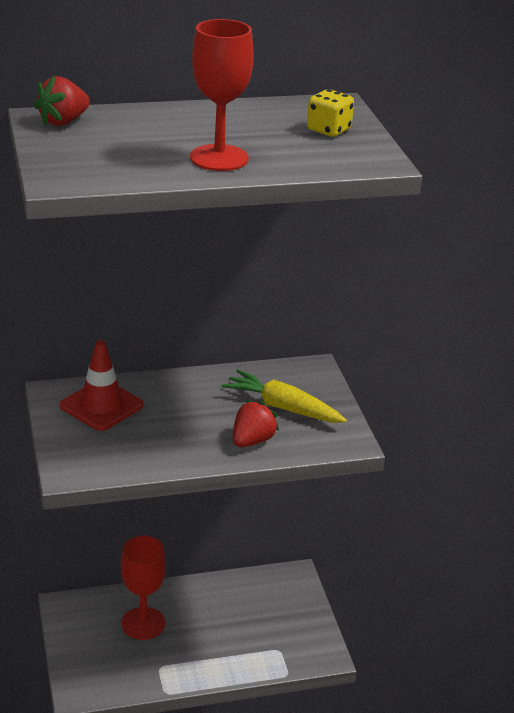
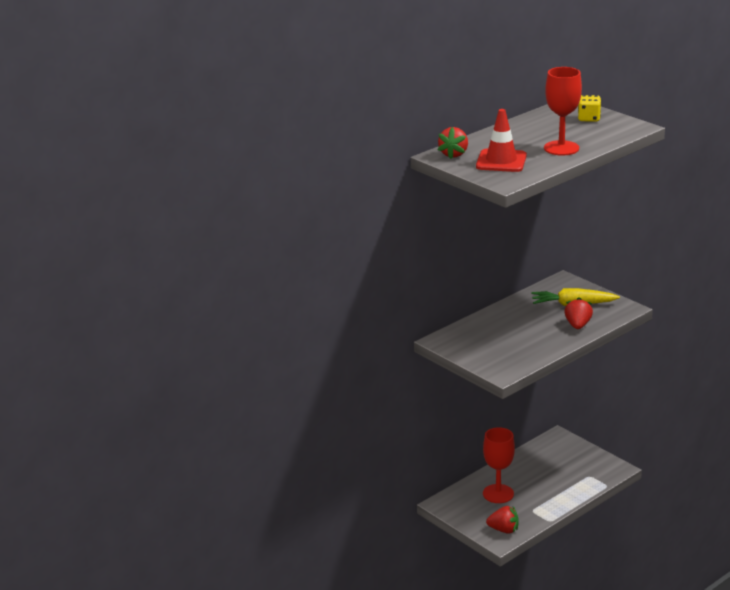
camera: 25 degrees left, 5 degrees down
red traffic cone [60,340,143,431] -> red traffic cone moved to [476,109,527,172]
none -> red strawberry [486,506,519,534]

